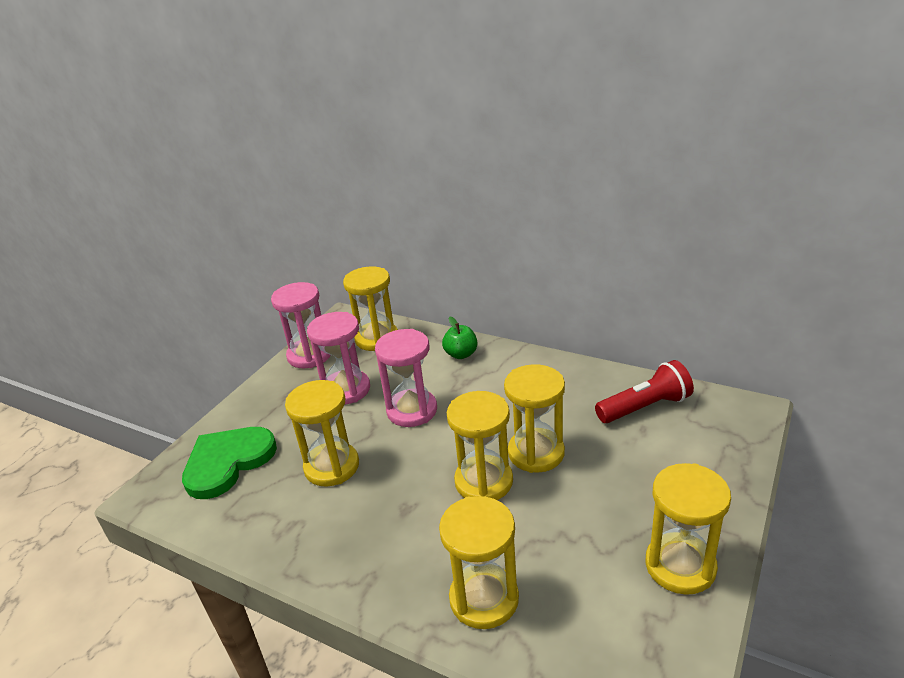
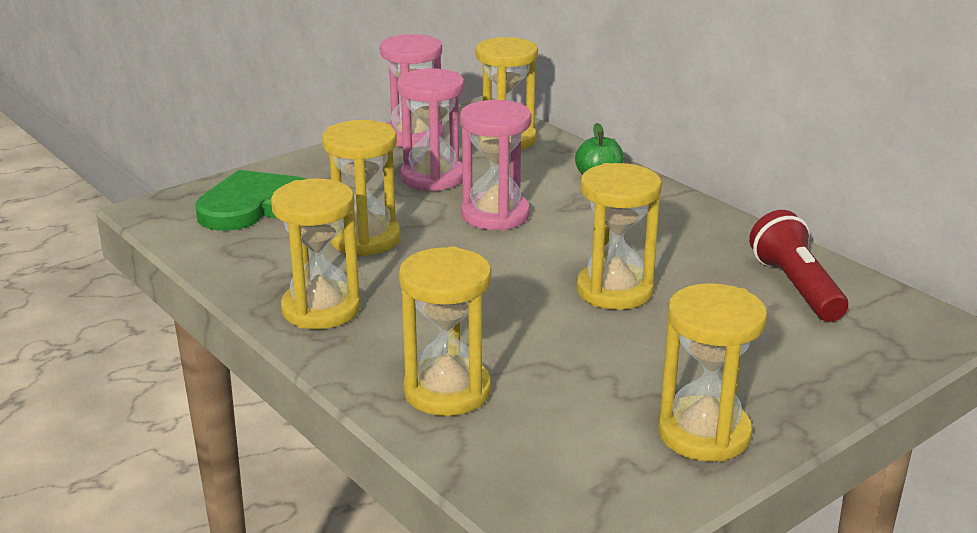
camera: 20 degrees right, 5 degrees down
yellow hourglass [447,391,513,500] -> yellow hourglass moved to [271,179,361,329]
red flashlight [595,360,694,423] -> red flashlight turned 105 degrees counterclockwise [749,210,848,322]

